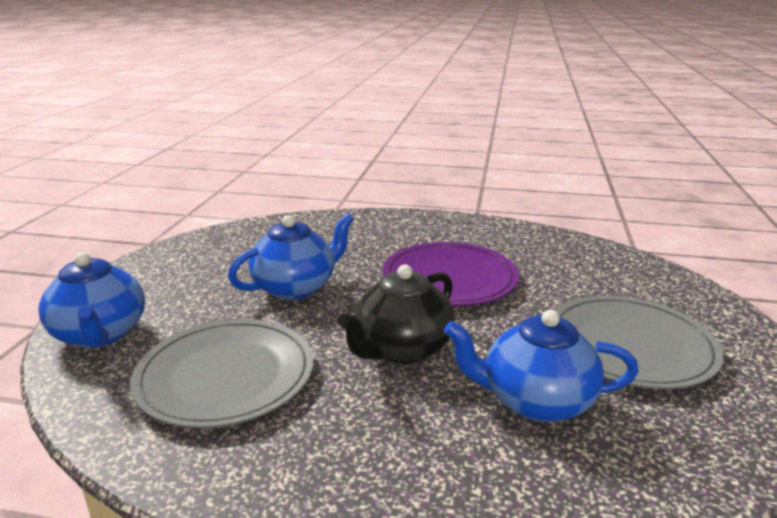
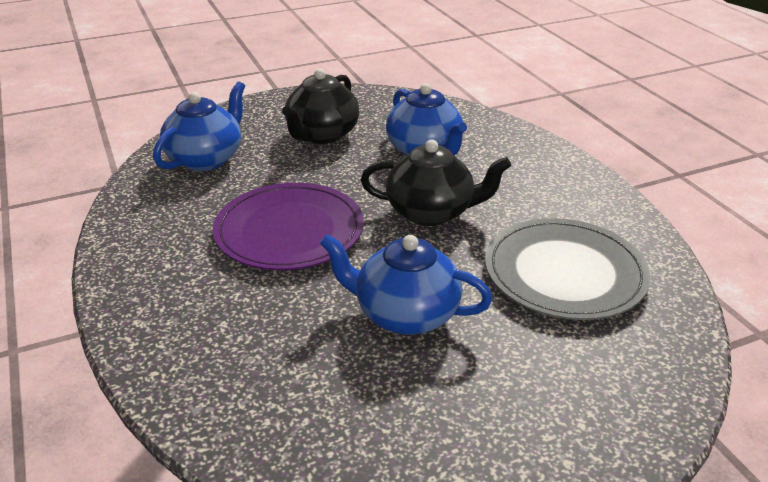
camera: 125 degrees left, 10 degrees up
blue teapot [38,252,145,348] -> blue teapot moved to [153,81,245,171]
grey plate [555,295,724,389] -> black teapot [282,69,359,144]

